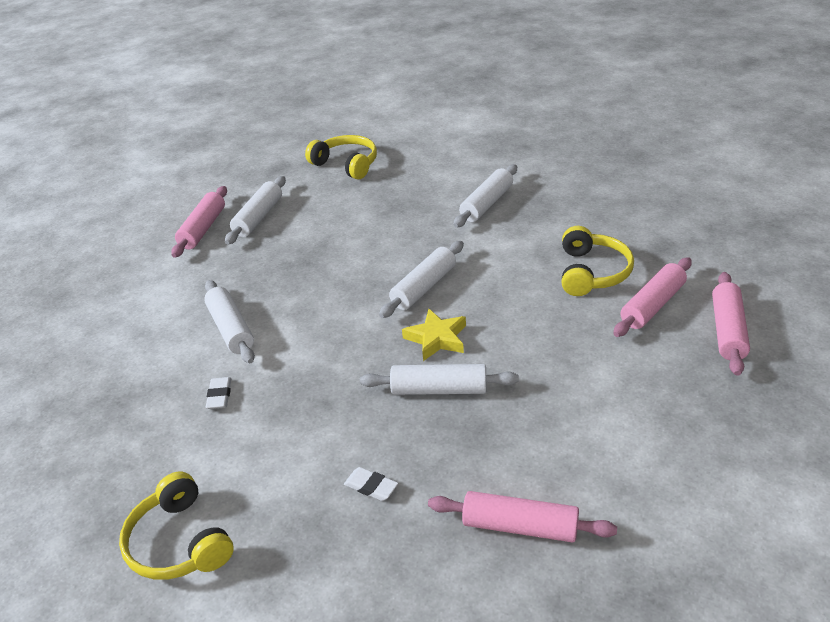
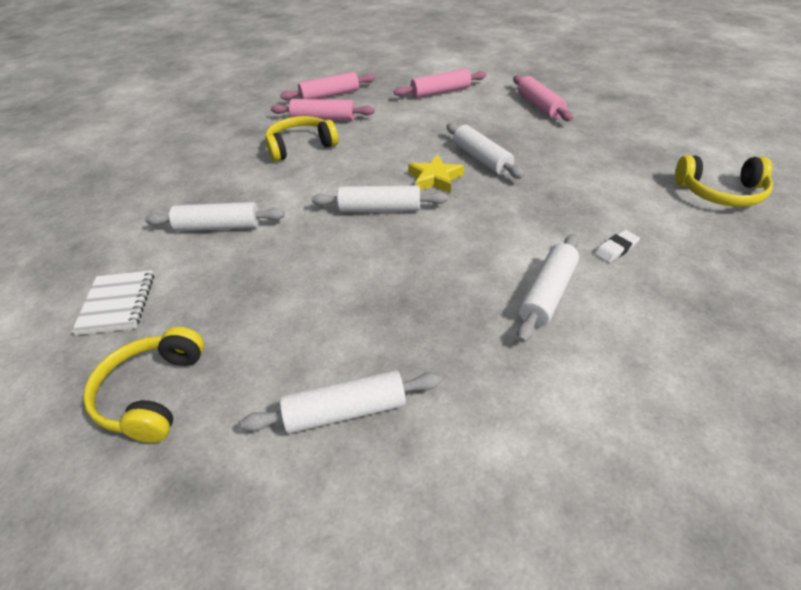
camera: 125 degrees left, 5 degrees up
yellow headphones [119,472,234,580] -> yellow headphones turned 75 degrees clockwise [675,155,773,207]
pink rolling pin [171,186,227,258] -> pink rolling pin moved to [394,68,487,98]
white eraser [344,467,398,501] -> none
none -> white notebook [71,270,154,335]

